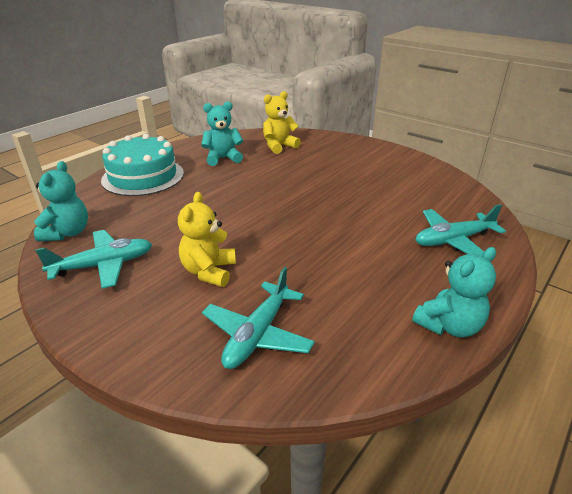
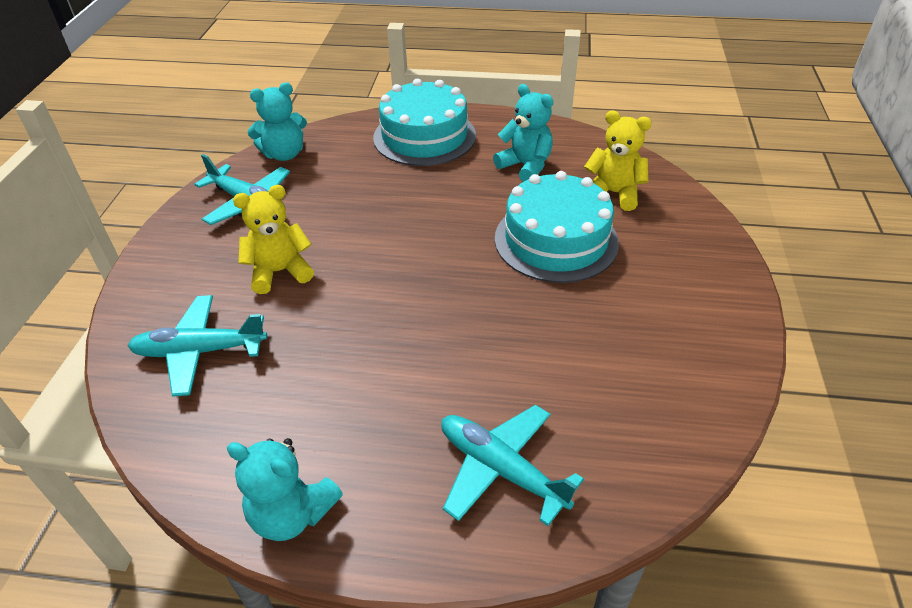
camera: 60 degrees right, 10 degrees up
none -> turquoise cake [495,171,619,283]

